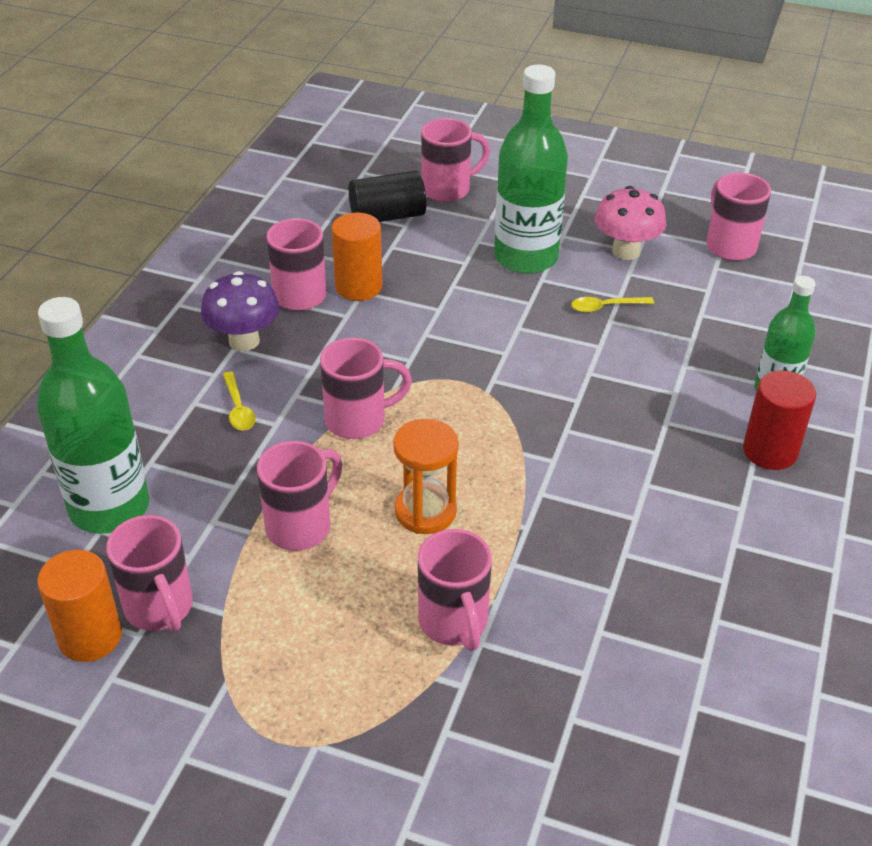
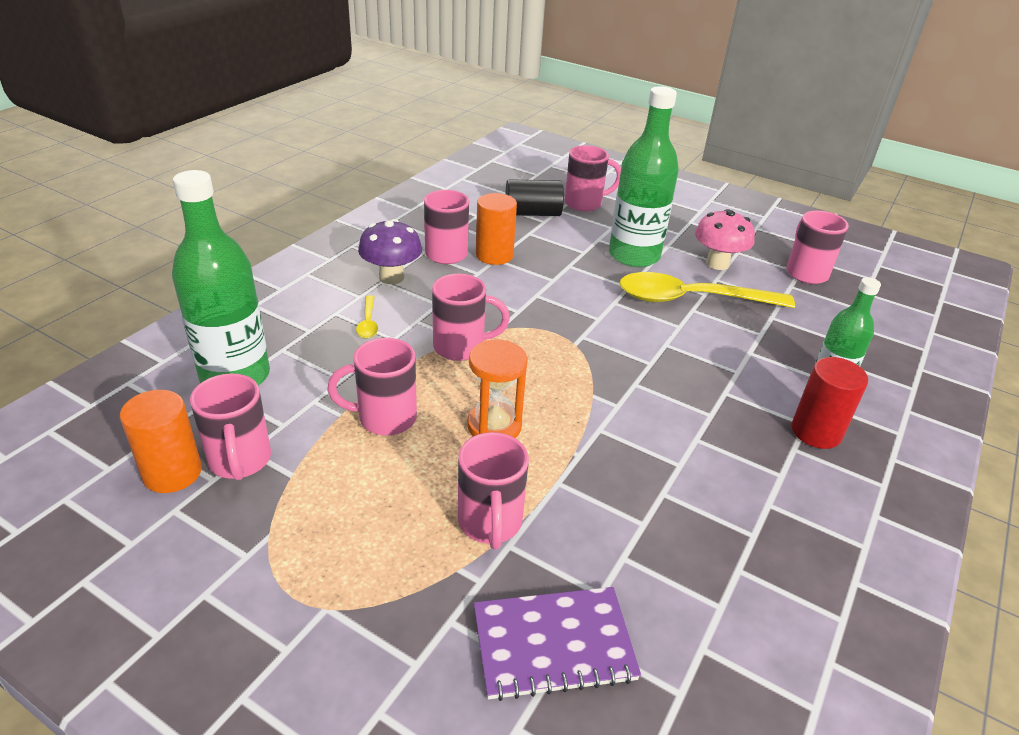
camera: 10 degrees right, 5 degrees down
pink mug [257,441,342,551] -> pink mug turned 150 degrees counterclockwise [327,338,417,435]
yellow spoon [571,297,654,313] -> yellow spoon [619,272,795,308], size x2.46
none -> purple notebook [474,587,641,701]

